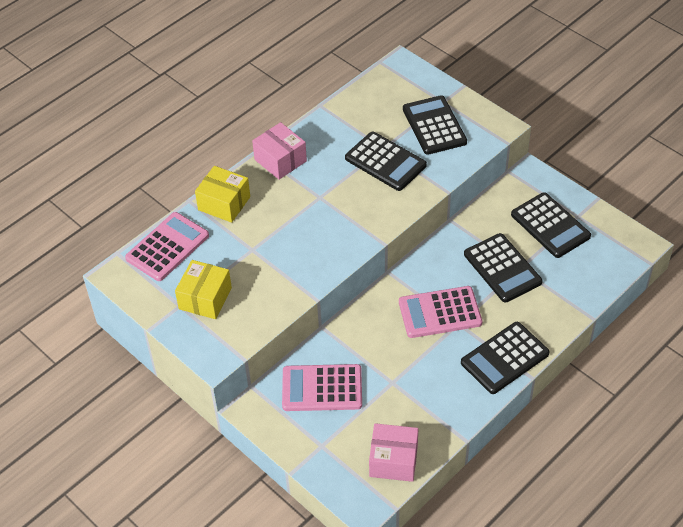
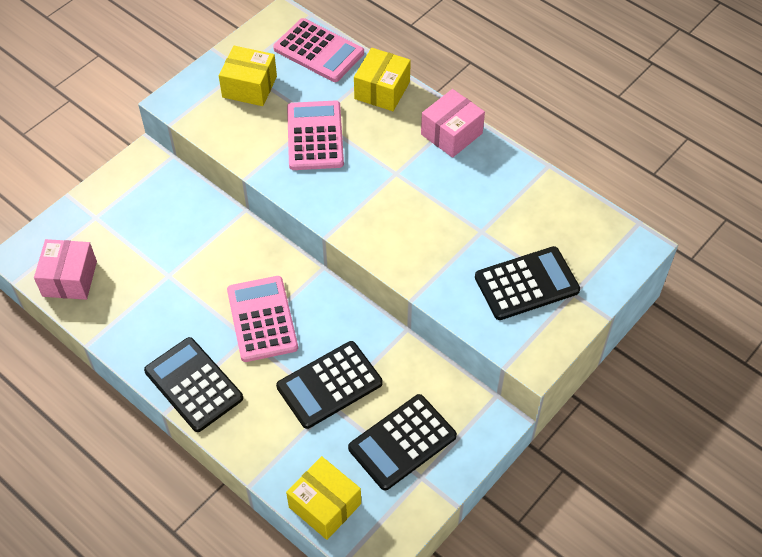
camera: 85 degrees right, 5 degrees up
pink calculator [282,364,362,411] -> pink calculator moved to [287,101,344,170]
black calculator [345,132,427,191] -> none
none -> yellow box [286,456,361,540]

